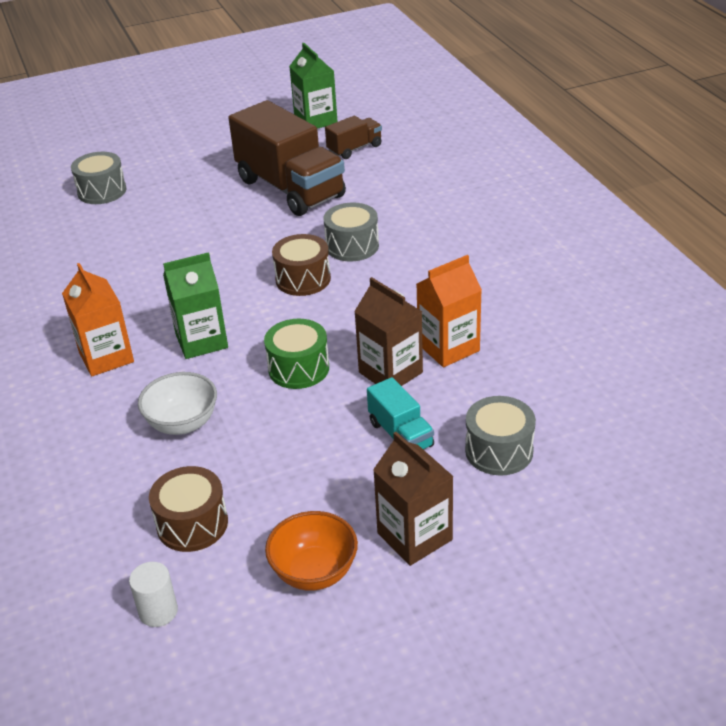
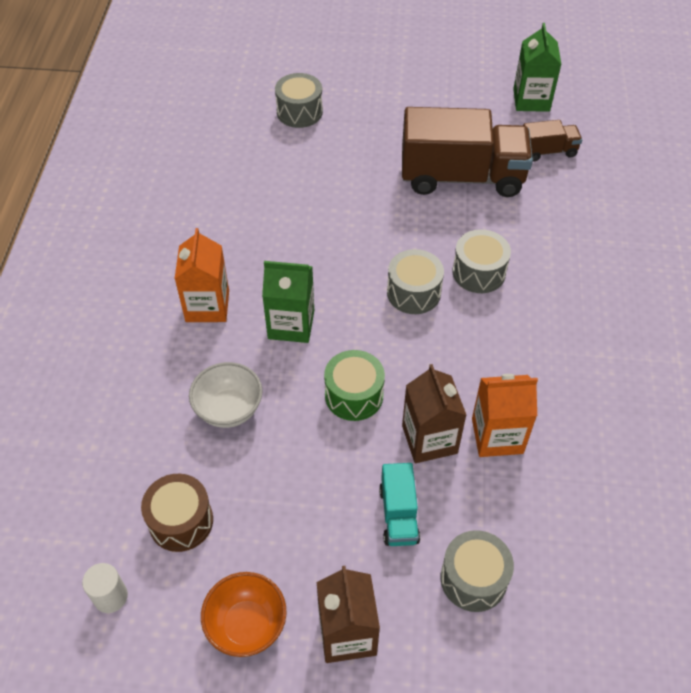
camera: 25 degrees right, 15 degrees up
brown truck [229,100,346,216] -> brown truck turned 75 degrees counterclockwise [402,107,533,197]
brown drum [272,234,331,296] -> grey drum [387,249,444,314]

